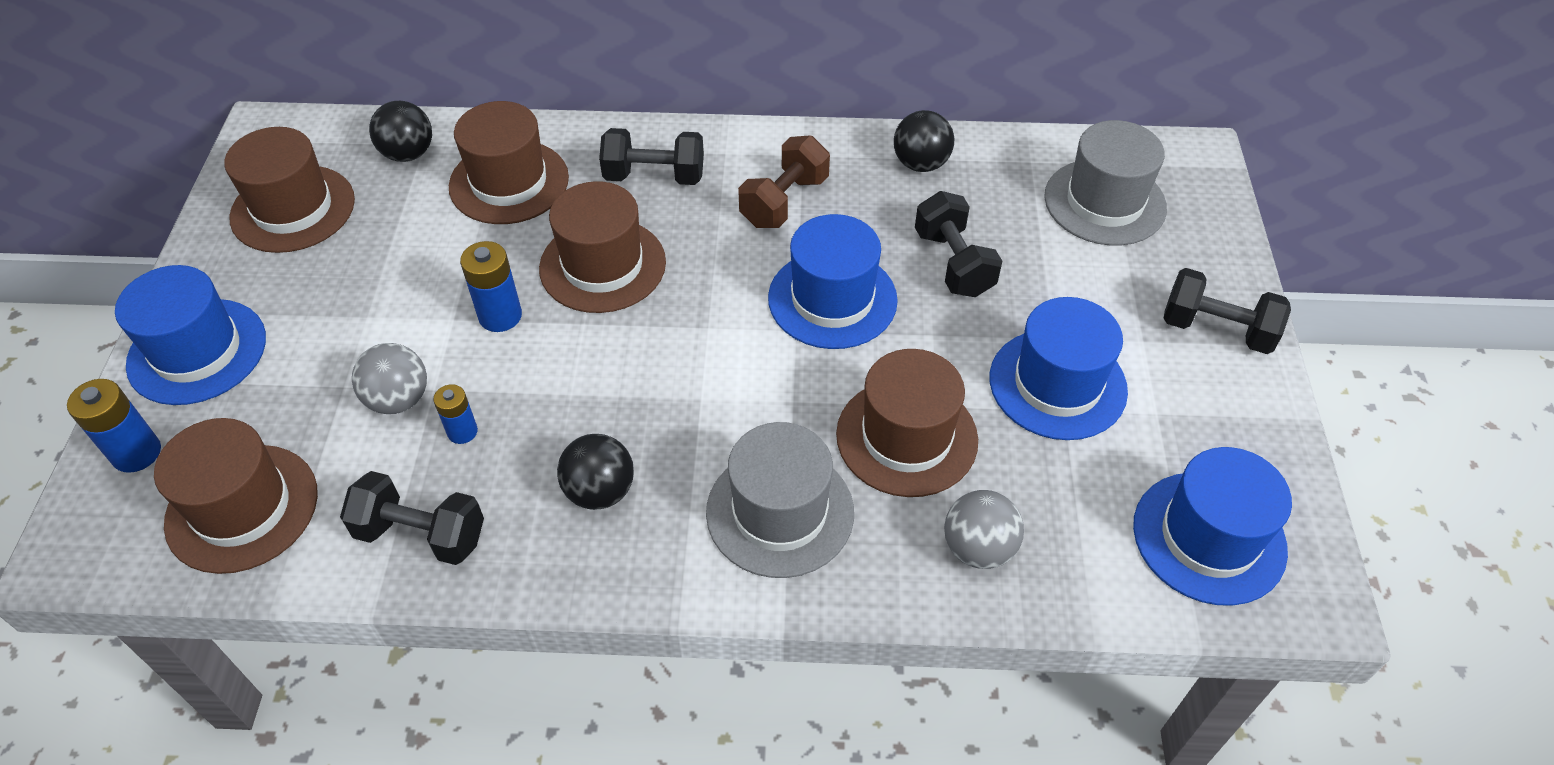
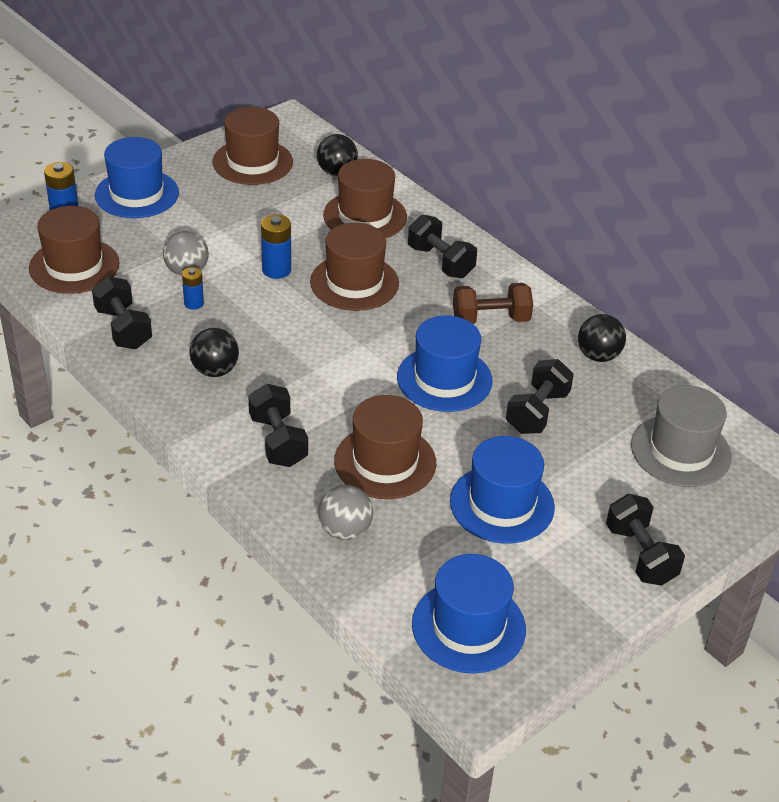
camera: 45 degrees right, 10 degrees down
grey hat [706,422,854,578] -> black dumbbell [248,384,308,467]

